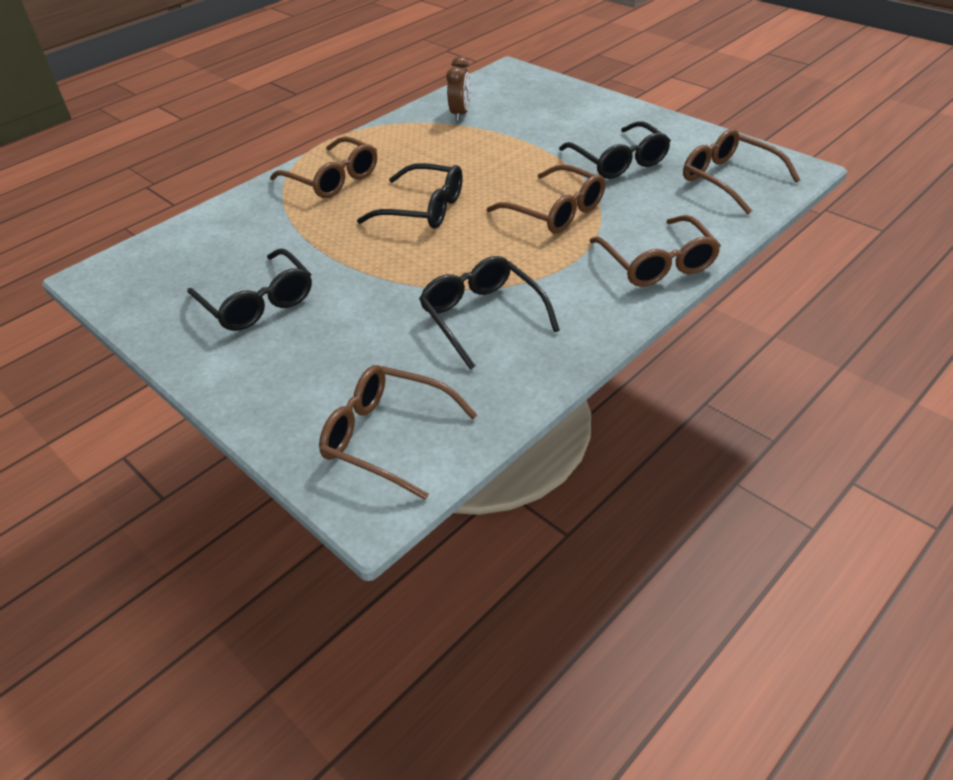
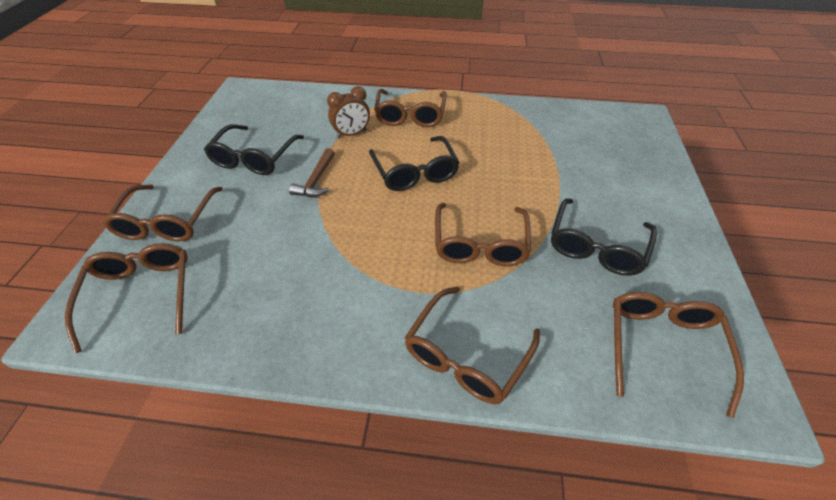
camera: 50 degrees right, 5 degrees up
black glasses [419,256,560,370] -> none
brown clock [446,56,471,121] -> brown clock moved to [327,86,370,138]
none -> brown glasses [103,184,223,241]
none -> brown hammer [289,148,335,197]

